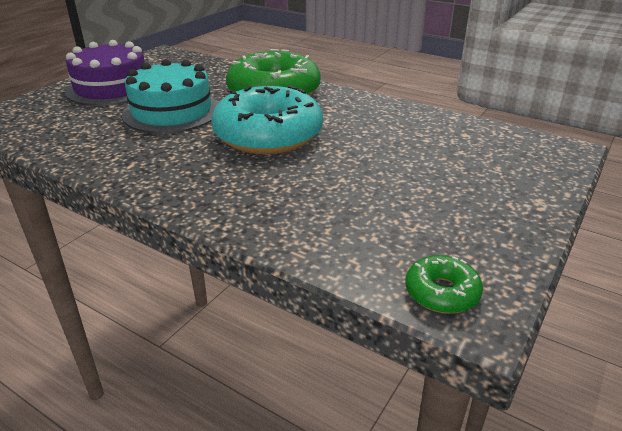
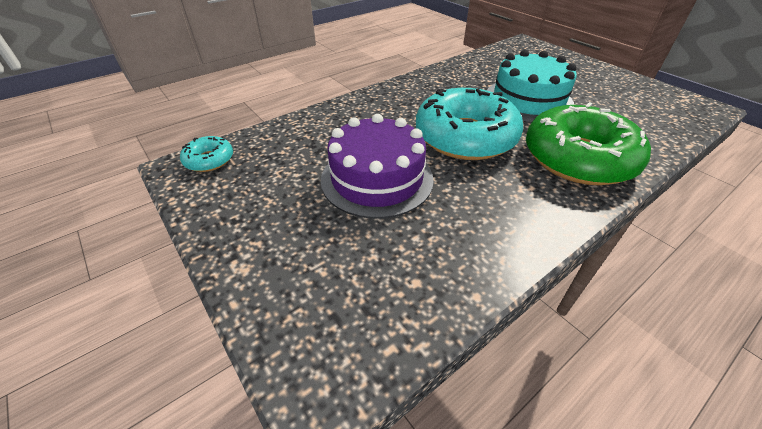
camera: 110 degrees right, 10 degrees up
purple cake [65,40,145,106] -> purple cake moved to [321,114,434,219]
green donut [405,255,483,314] -> turquoise donut [180,136,233,172]

